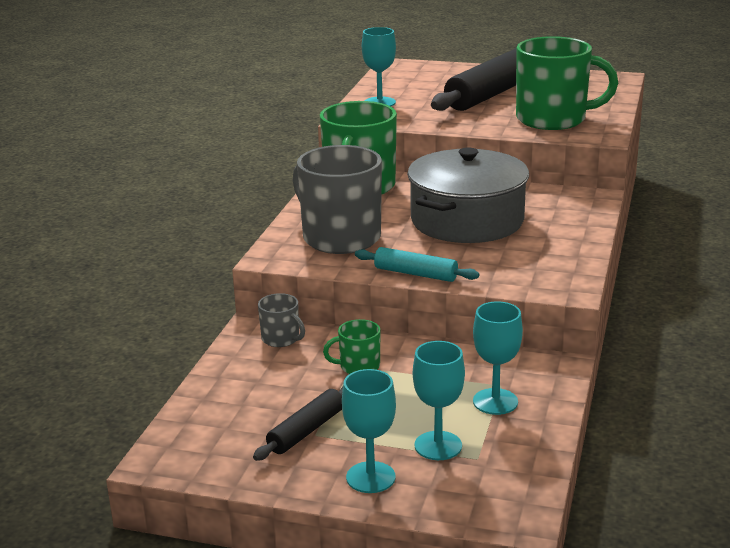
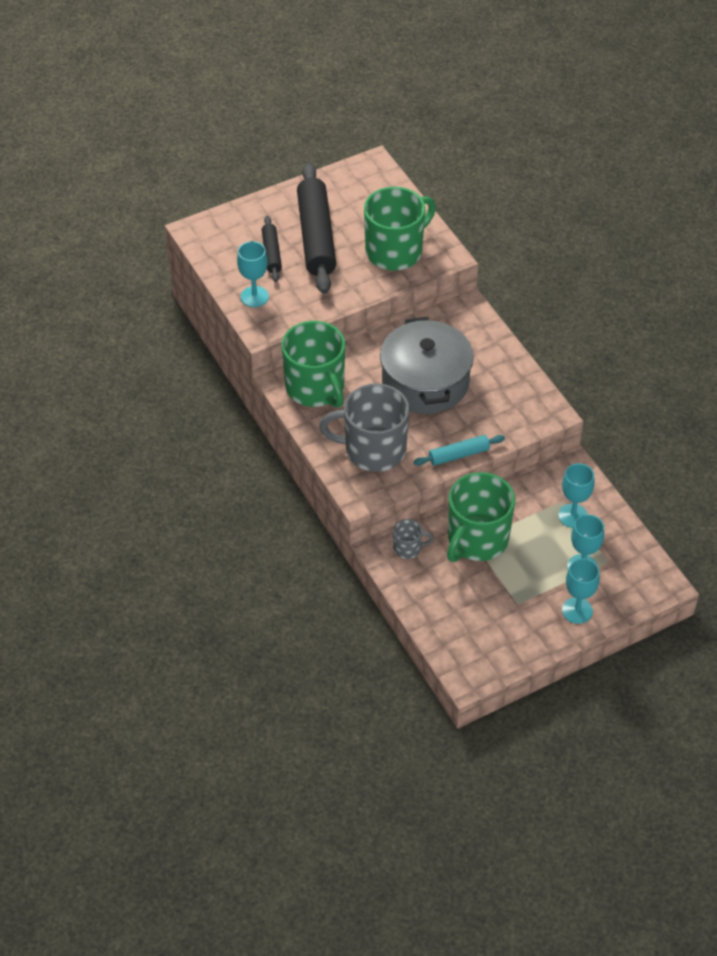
camera: 45 degrees left, 25 degrees up
black rolling pin [253,387,343,461] -> black rolling pin moved to [262,216,282,282]
green mug [323,319,381,374] -> green mug [447,472,515,562], size x2.22

